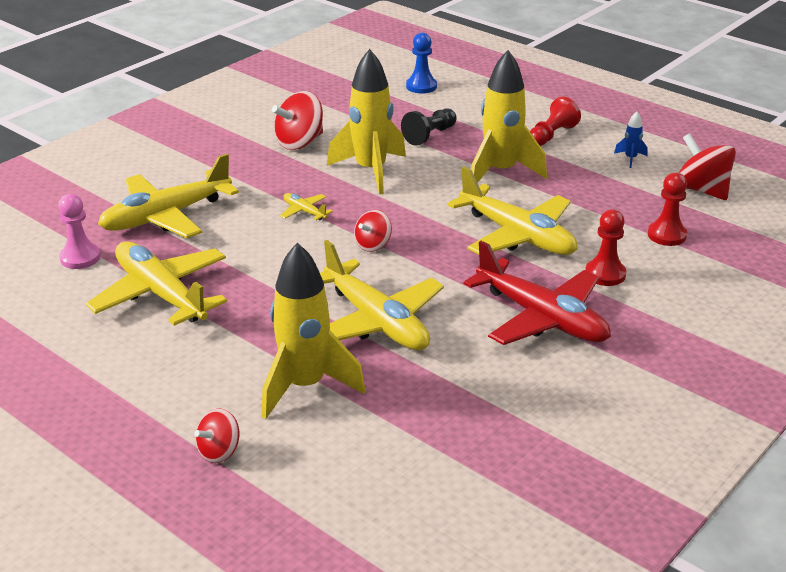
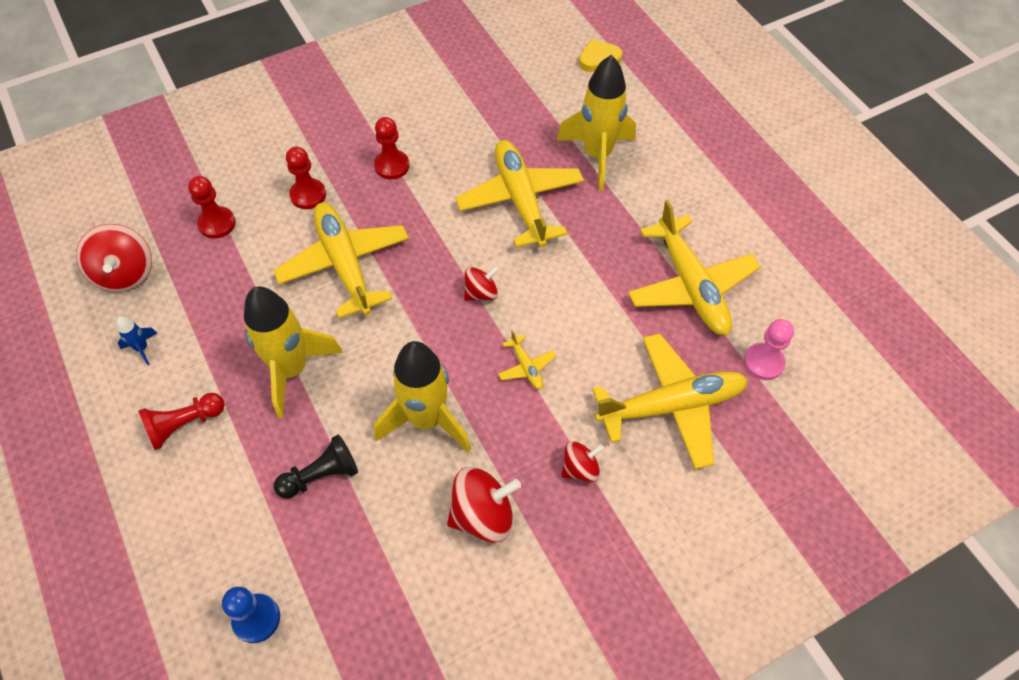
camera: 160 degrees left, 25 degrees up
red spinning top [194,408,239,463] -> red spinning top moved to [561,441,604,482]
red plane [464,241,611,345] -> red pawn [374,117,410,180]
none -> yellow heart [579,39,622,72]

